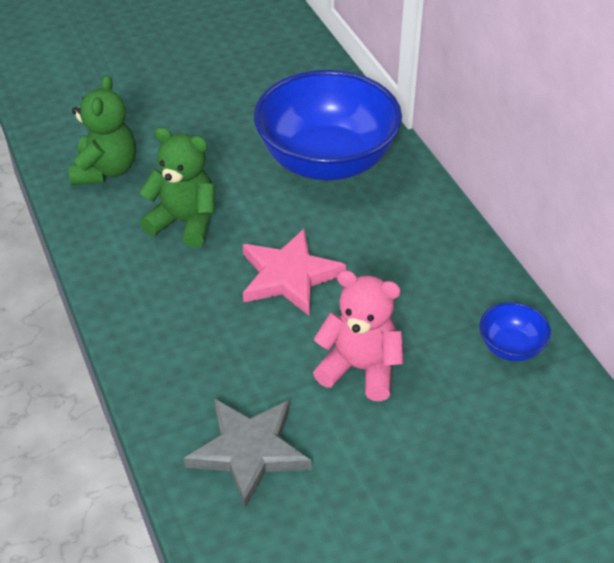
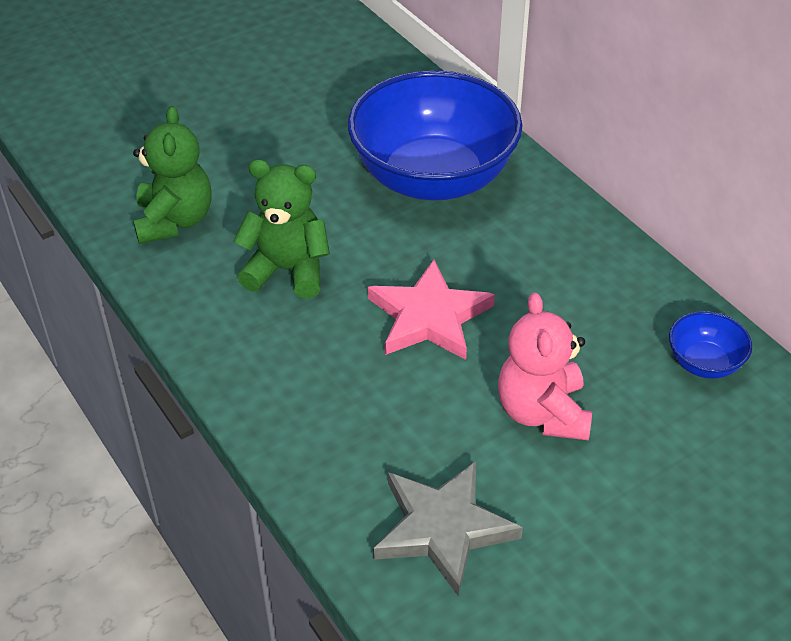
camera: 10 degrees left, 0 degrees up
pink teddy bear [313,270,404,401] -> pink teddy bear turned 105 degrees counterclockwise [498,292,592,440]

